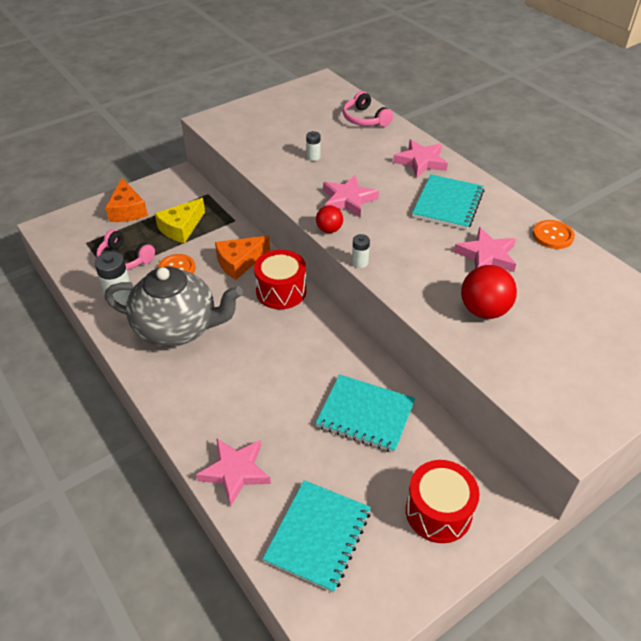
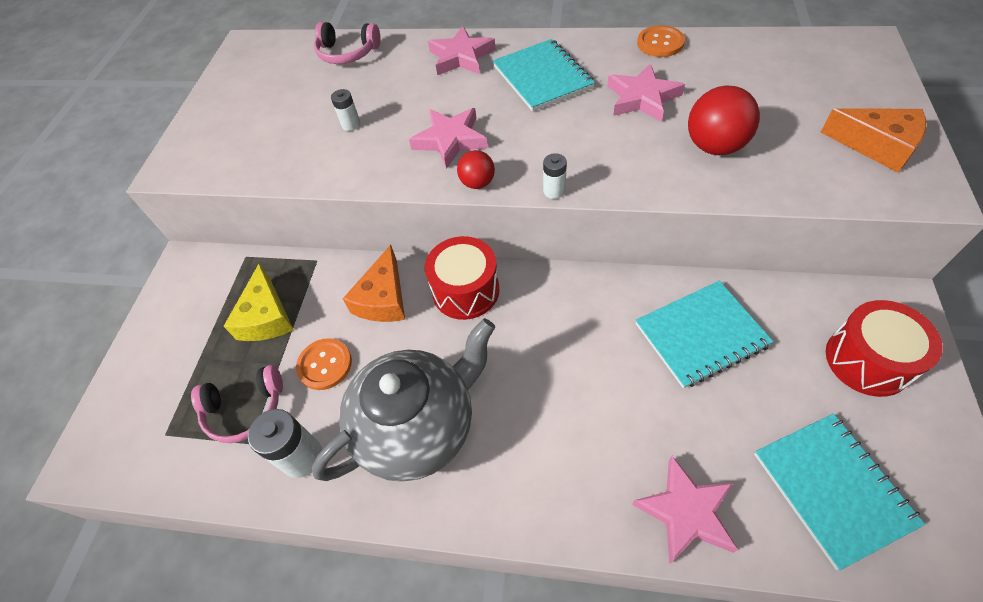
camera: 40 degrees left, 10 degrees up
orange cheese [105,178,148,222] -> orange cheese moved to [821,108,926,173]

